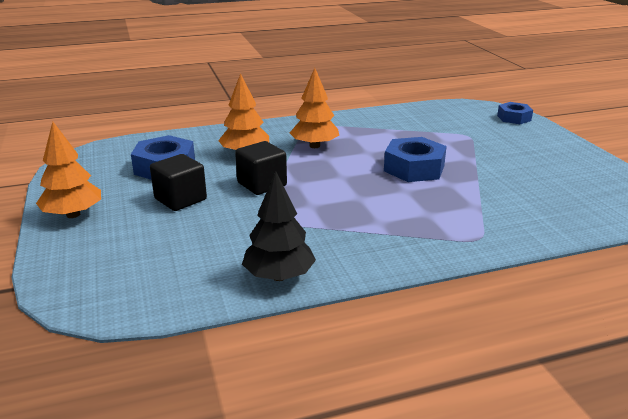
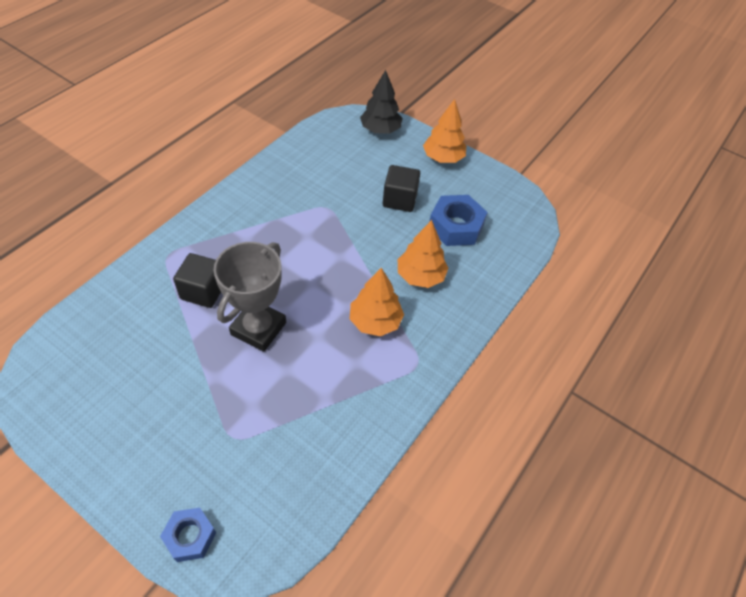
camera: 140 degrees right, 25 degrees up
black cube [235,141,287,195] -> black cube moved to [173,253,221,308]
black tree [242,171,316,281] -> black tree moved to [360,70,403,134]
blue nut [384,137,447,182] -> grey trophy [214,242,286,352]

